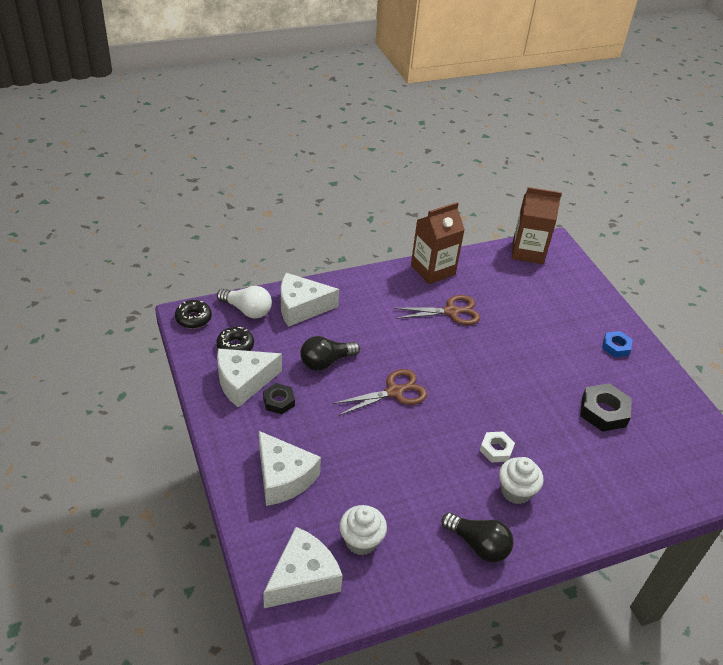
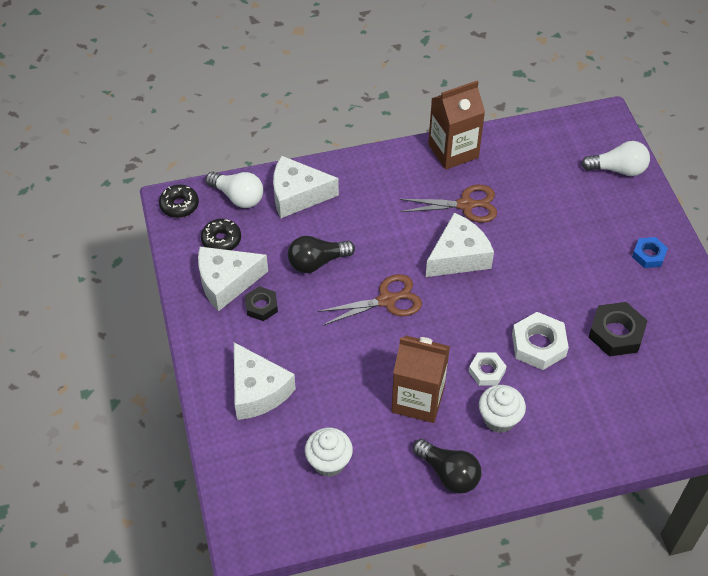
camera: 10 degrees right, 10 degrees up
white cheese [263,527,343,608] -> white cheese moved to [426,213,494,277]
brown carton [512,187,562,264] -> brown carton moved to [391,335,450,423]
none -> white nut [512,312,569,370]
none -> white light bulb [581,141,650,176]

